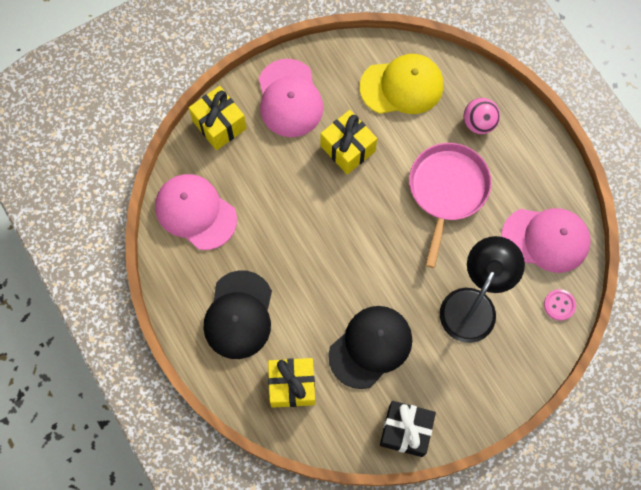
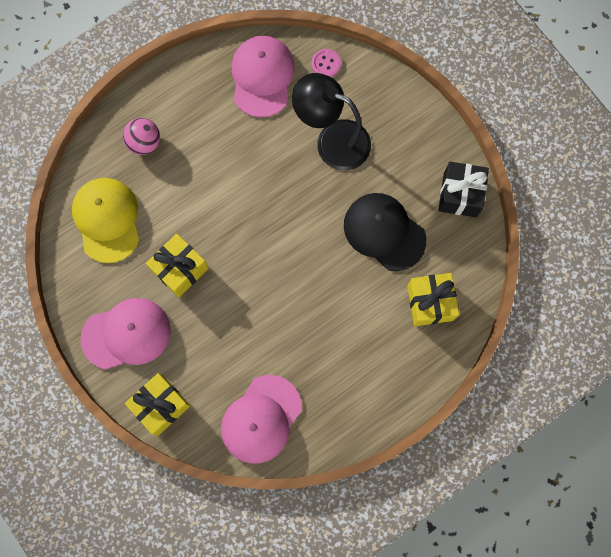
camera: 95 degrees left, 5 degrees up
black cap [203,270,272,359] -> none
pink pan [409,143,491,268] -> none

